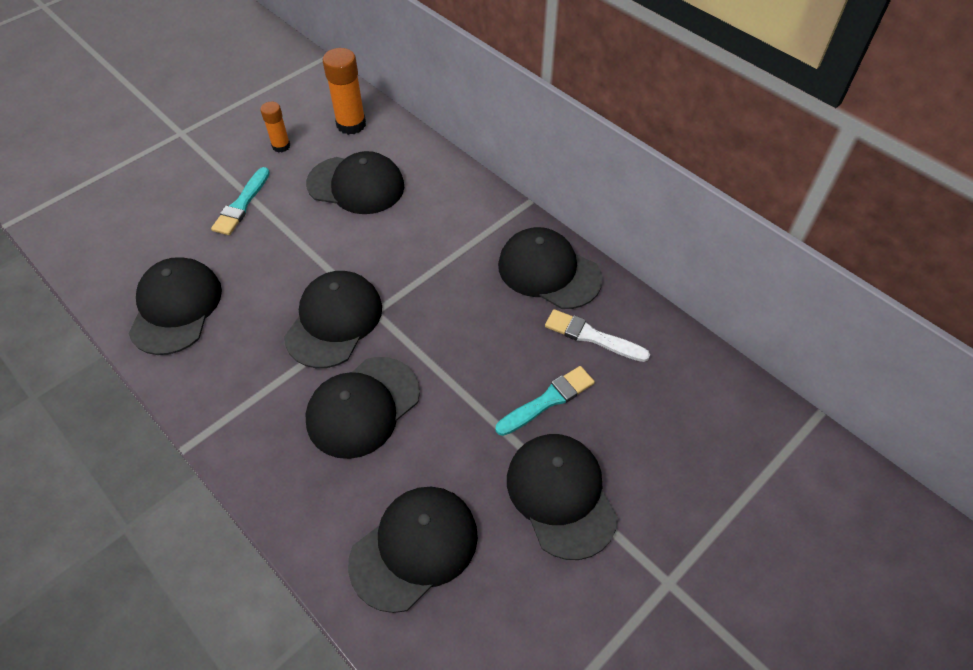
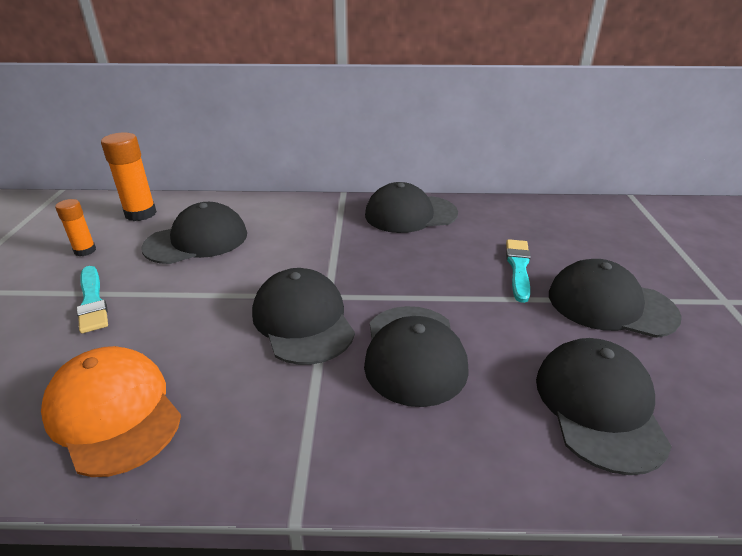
camera: 45 degrees left, 20 degrees down
black cap [128,257,222,355] -> orange cap [41,346,181,477]
white brush [545,309,650,362] -> none

